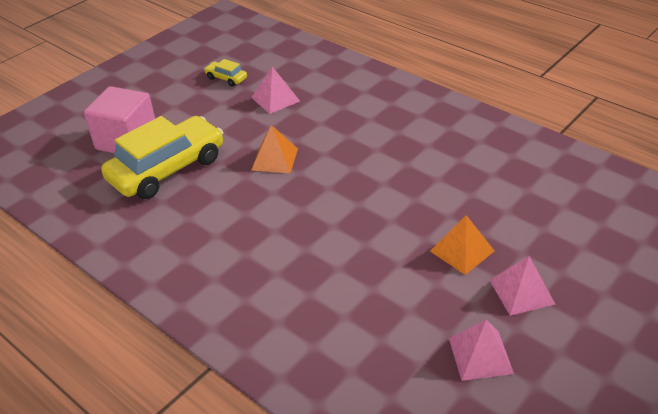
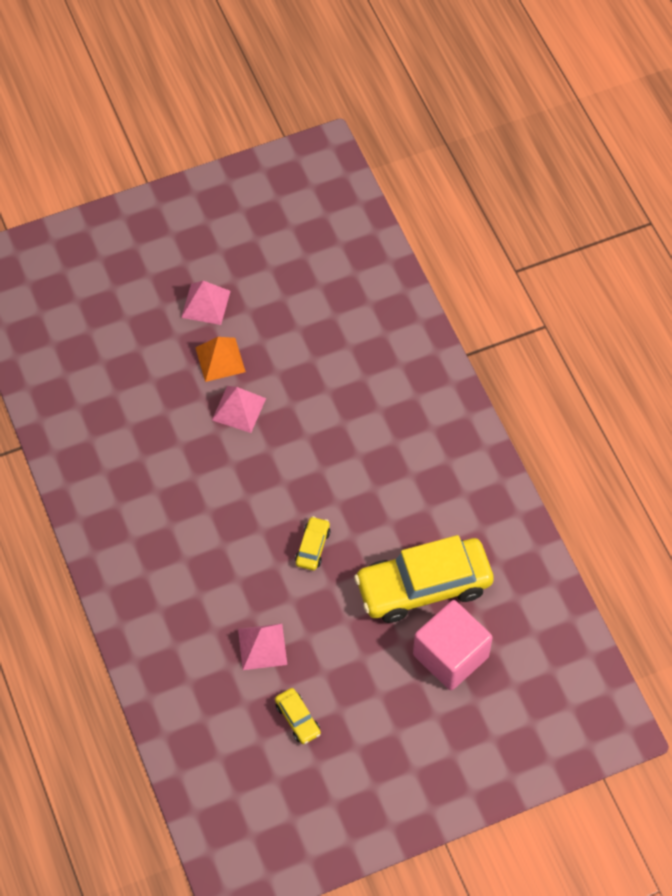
camera: 155 degrees left, 20 degrees up
orange pyramid [251,125,298,173] -> yellow car [295,516,330,570]
pink pyramid [449,320,514,381] -> pink pyramid moved to [212,386,266,433]

